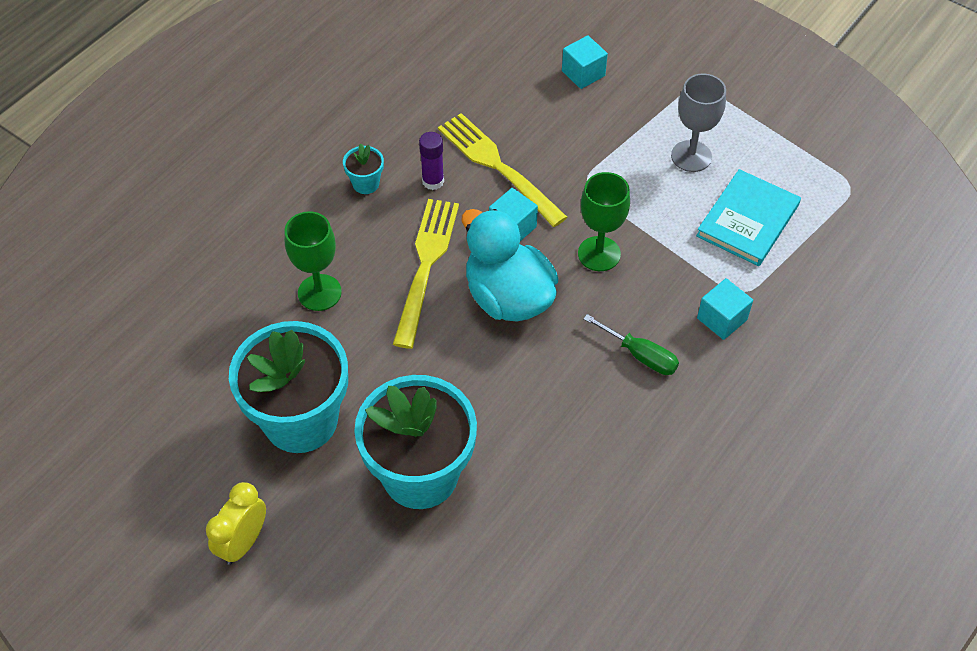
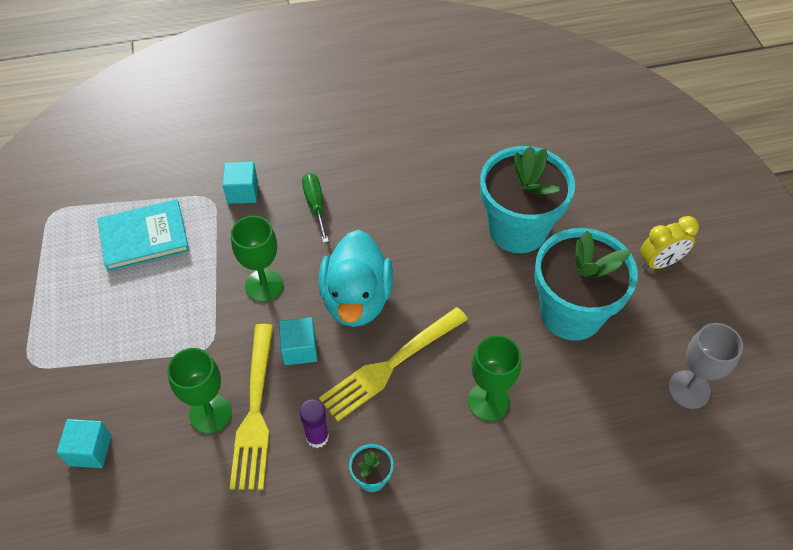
camera: 140 degrees left, 0 degrees up
grey goblet [671,73,726,172] -> grey goblet moved to [668,323,743,409]
none -> green goblet [167,348,232,433]

